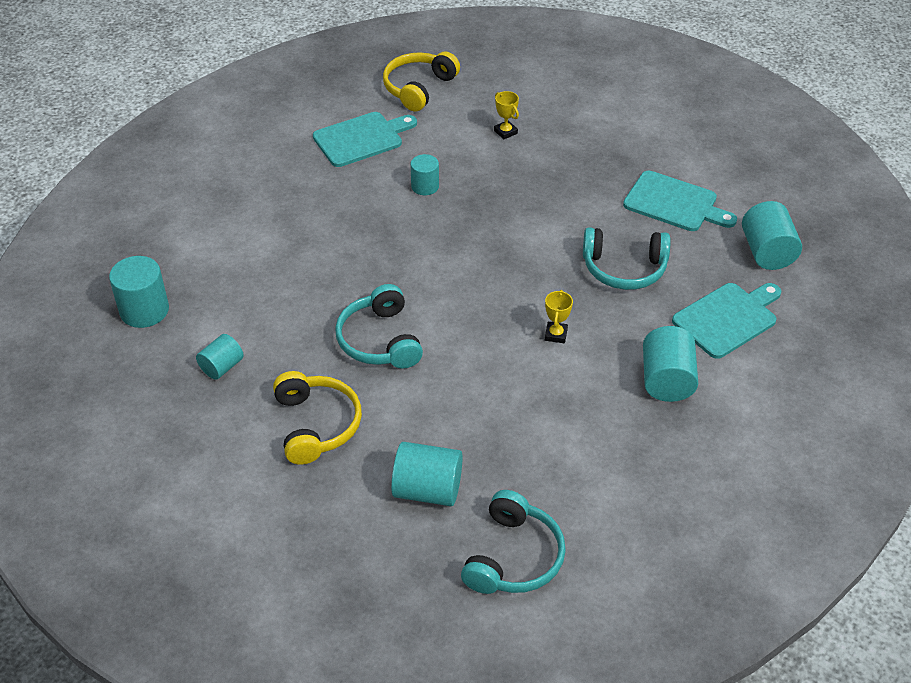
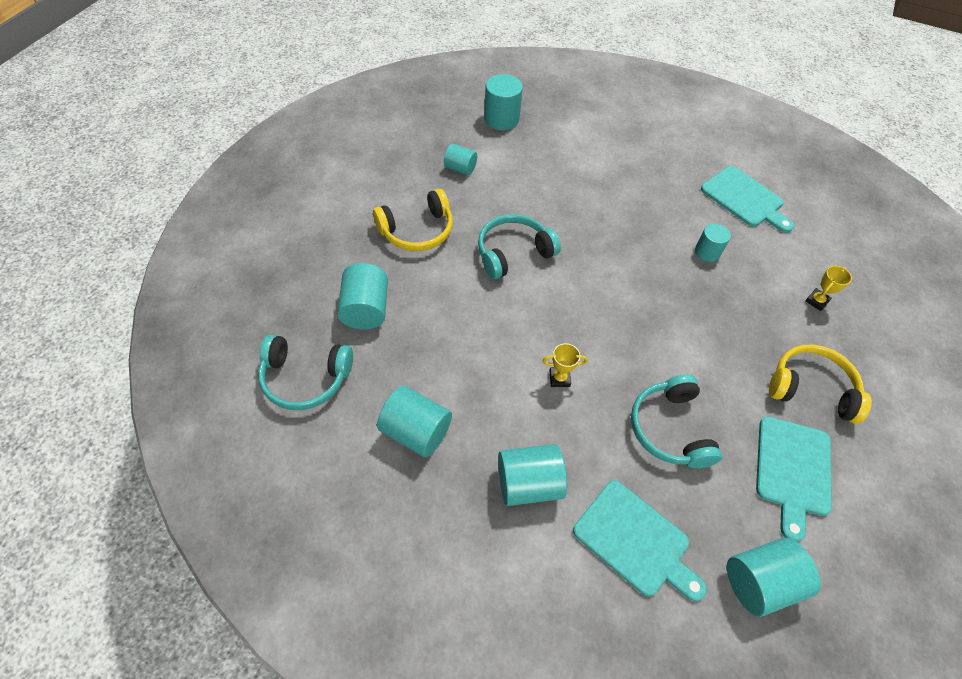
camera: 75 degrees right, 10 degrees up
yellow headphones [383,52,460,111] -> yellow headphones moved to [769,345,872,424]
none -> turquoise cylinder [377,386,452,457]

